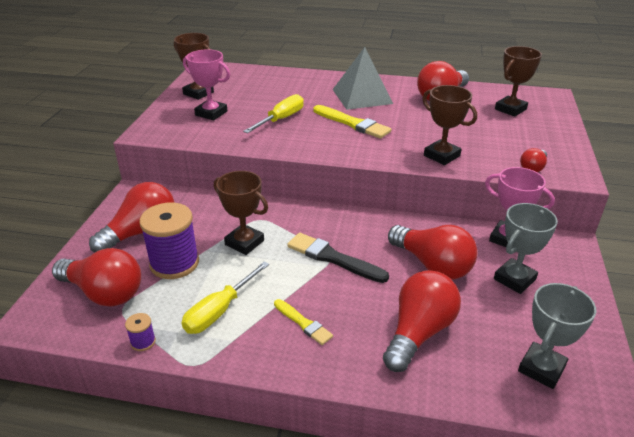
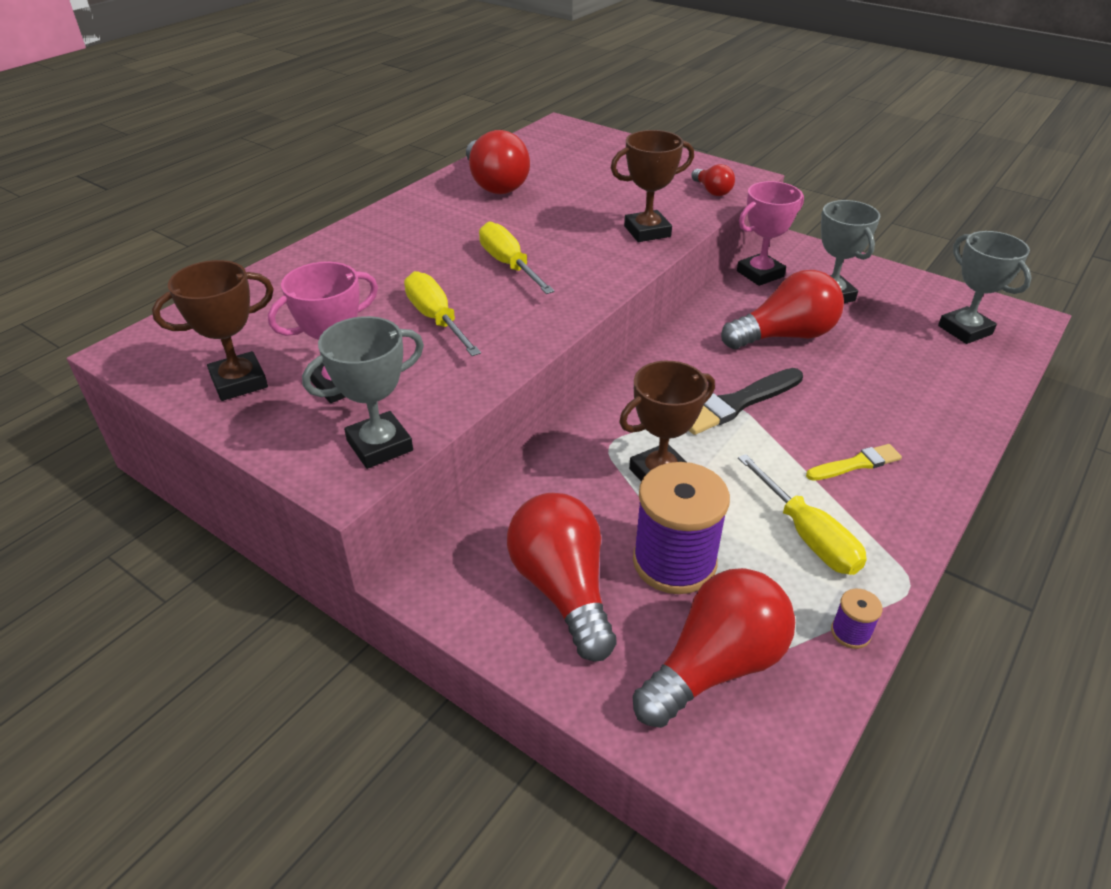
camera: 65 degrees left, 5 degrees up
yellow brush [314,105,391,139] -> yellow screwdriver [479,222,555,294]
grey pyramid [332,47,393,110] -> none
red light bulb [383,270,461,372] -> none
brown trophy [495,46,542,117] -> none
none -> grey trophy [302,316,424,469]

